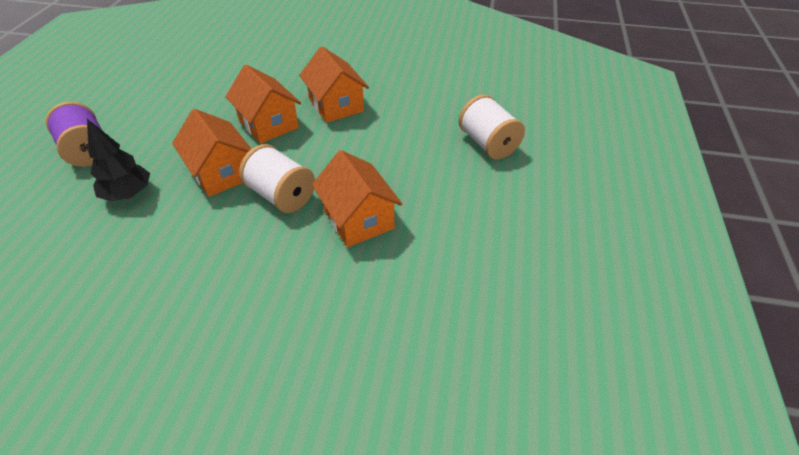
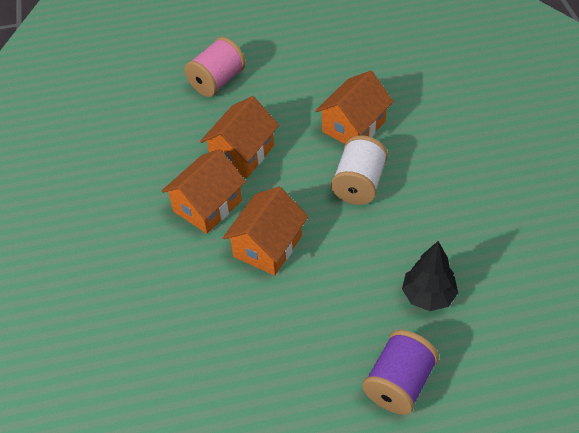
camera: 110 degrees left, 5 degrees up
orange house [172,109,251,197] -> orange house moved to [200,96,279,178]
white spool [459,94,525,160] -> pink spool [184,37,246,97]

